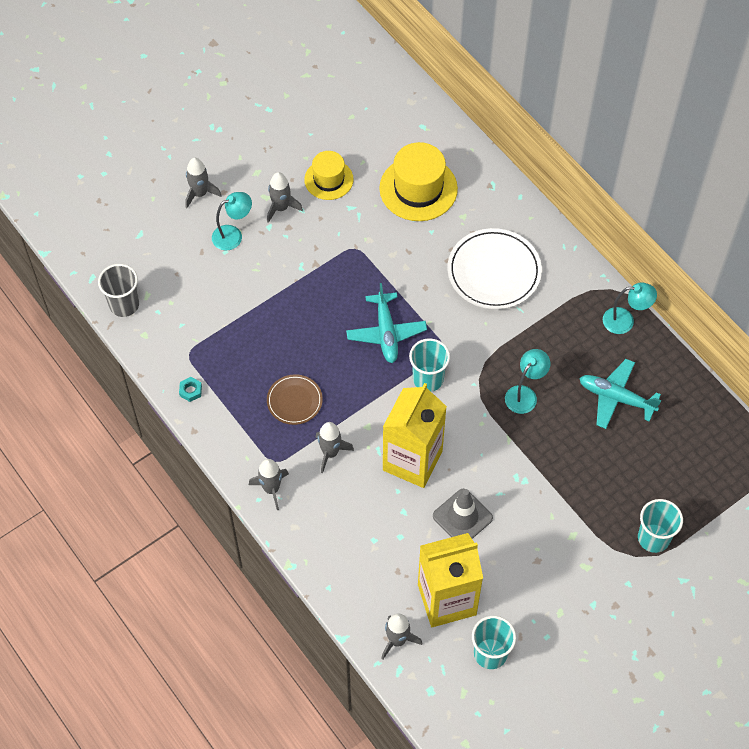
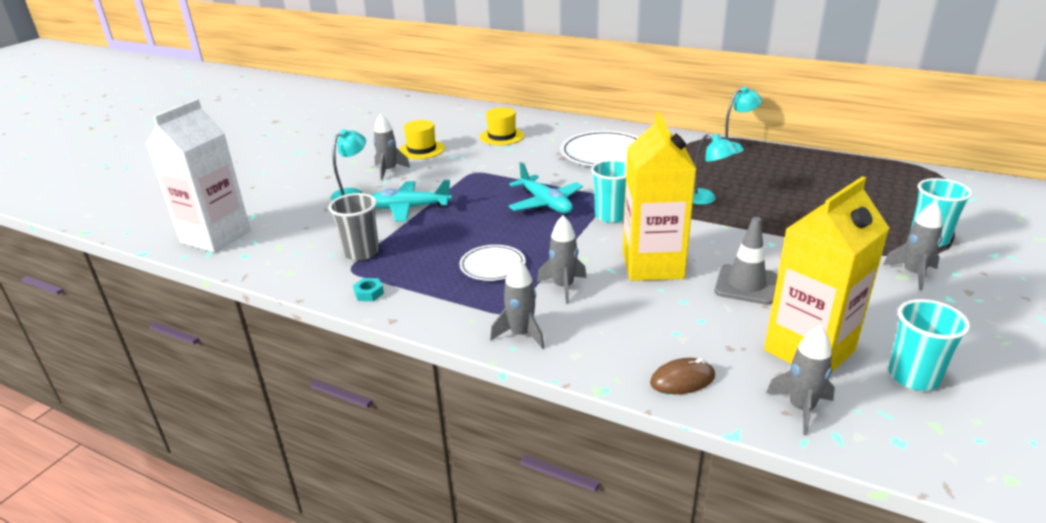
camera: 25 degrees left, 30 degrees down
grey cup [98,264,139,317] -> grey cup moved to [329,193,379,261]
grey rocket [185,158,222,208] -> grey rocket moved to [883,201,943,291]
brown plate [267,375,323,425] -> white plate [459,245,526,281]
yellow hat [379,142,458,221] -> yellow hat [480,108,524,145], size x0.63
turquoise lamp [505,349,550,414] -> turquoise lamp turned 120 degrees clockwise [693,133,738,205]
turquoise plane [579,359,662,429] -> turquoise plane moved to [371,180,452,222]
none -> white carton [147,99,251,252]
none -> brown mouse [650,358,715,395]

